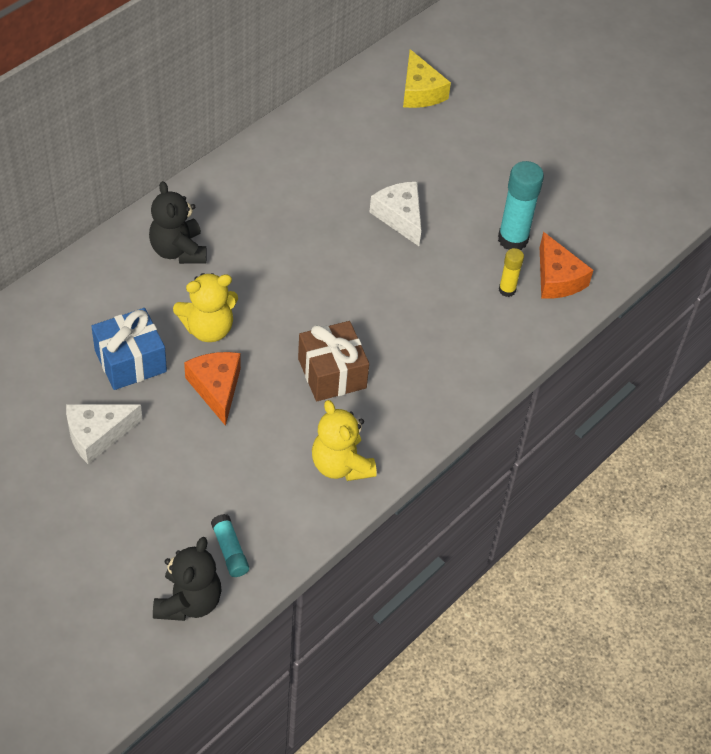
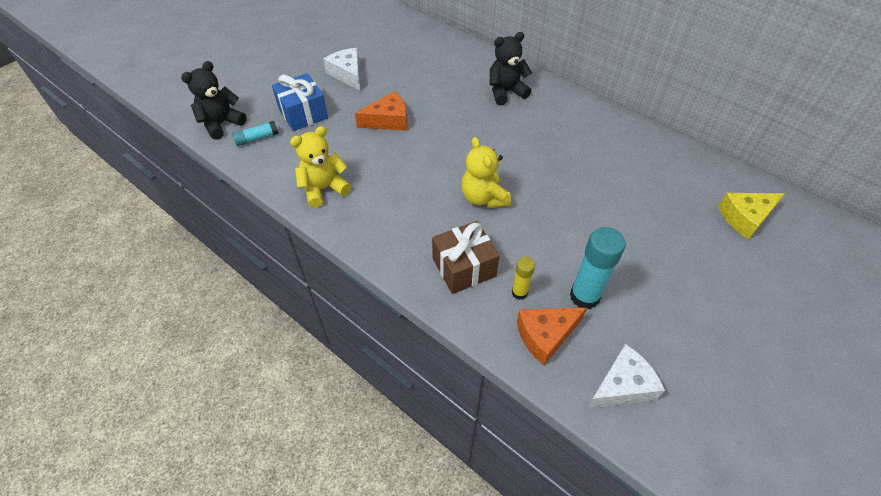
camera: 90 degrees right, 0 degrees up
blue gift [91,308,167,390] -> blue gift moved to [272,73,328,131]
black teddy bear [153,537,222,621] -> black teddy bear turned 120 degrees clockwise [181,61,247,140]
yellow teddy bear [173,273,238,342] -> yellow teddy bear moved to [461,137,511,208]
brown gift [298,321,369,401] -> brown gift moved to [432,221,499,294]
white cheese [370,182,421,246] -> white cheese moved to [586,344,665,409]

